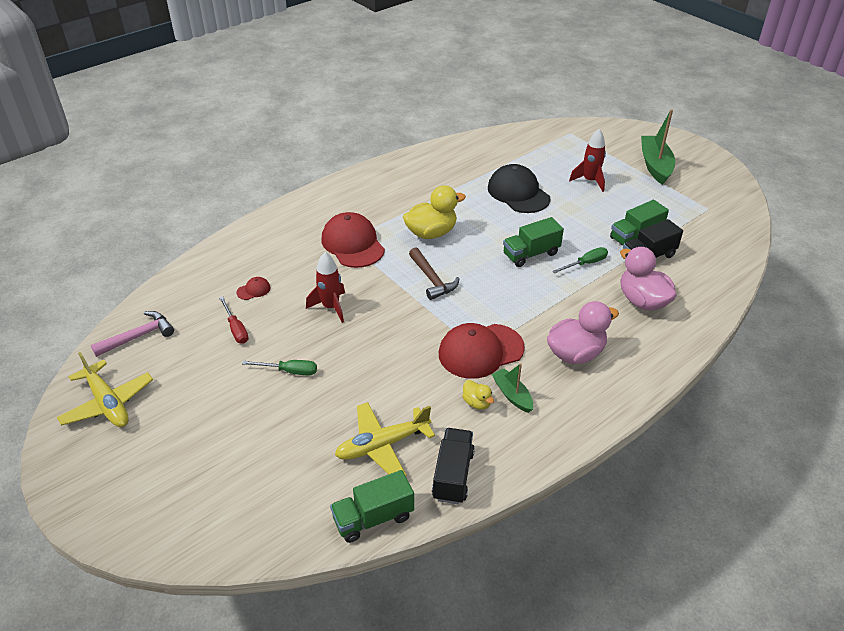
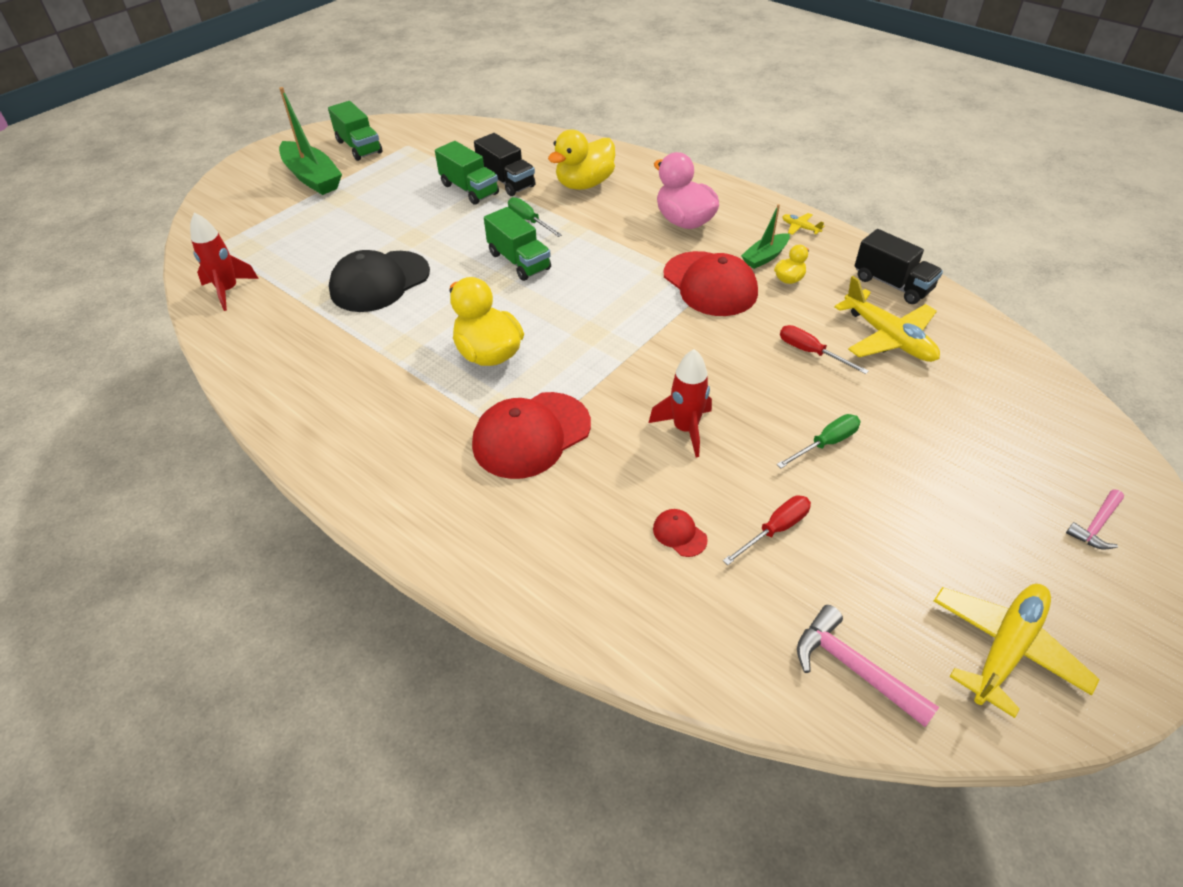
camera: 100 degrees left, 5 degrees up
green screwdriver [242,360,317,376] -> green screwdriver turned 60 degrees clockwise [776,414,861,468]
green truck [330,470,414,543] -> green truck moved to [328,101,383,161]
brown hammer [409,247,460,300] -> none
black truck [432,428,475,504] -> black truck turned 135 degrees counterclockwise [854,229,943,304]
red rocket [569,129,606,192] -> red rocket moved to [190,213,259,311]
pink duck [620,247,677,310] -> yellow duck [548,130,615,190]
green boat [641,109,675,185] -> green boat turned 120 degrees counterclockwise [279,87,342,195]
none -> red screwdriver [780,325,869,374]
none -> yellow plane [782,213,824,235]
none -> pink hammer [1066,489,1124,549]

